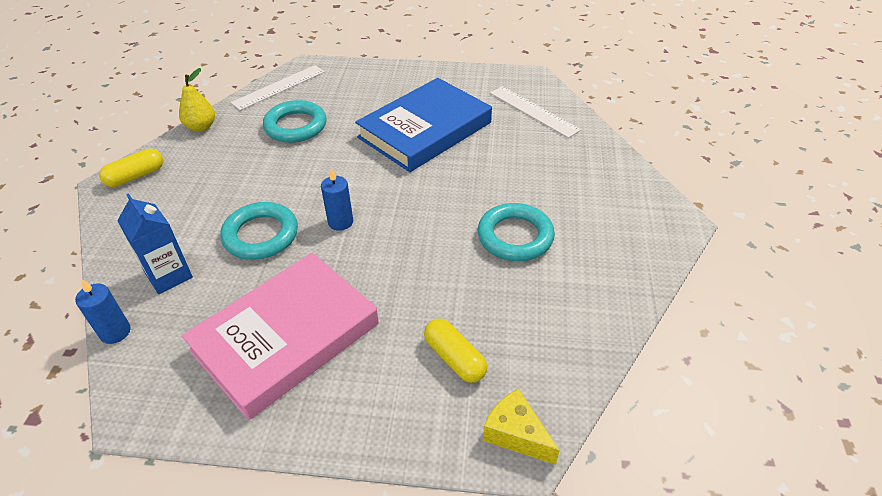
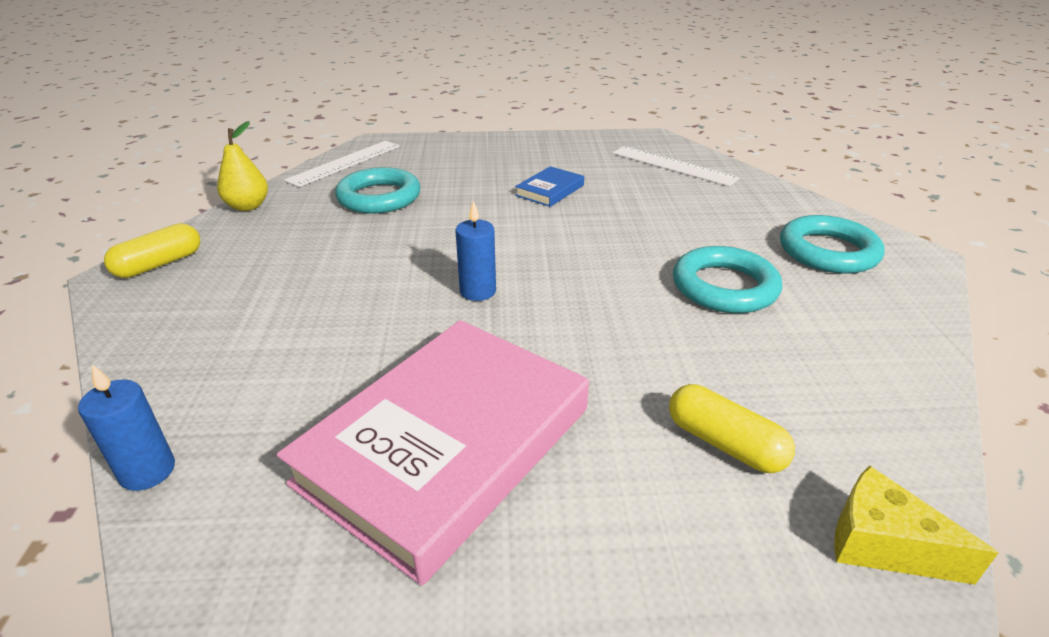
camera: 10 degrees left, 10 degrees down
blue carton [117,193,193,294] -> none
turquoise ring [220,202,298,260] -> turquoise ring moved to [780,215,885,274]
blue book [355,78,492,172] -> blue book [515,166,584,207], size x0.42

